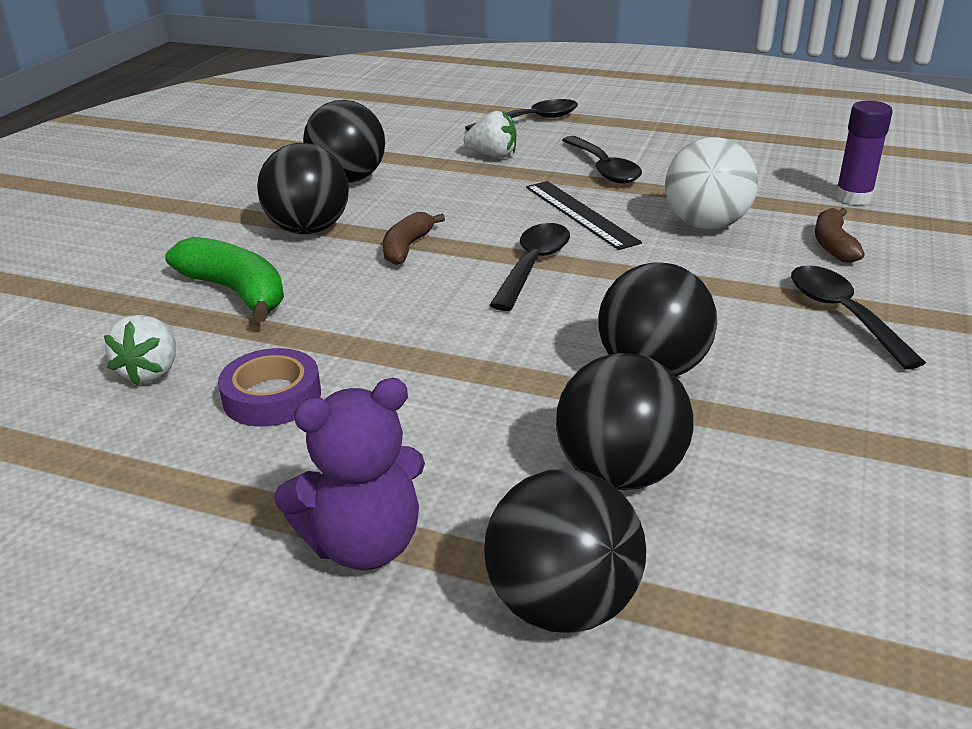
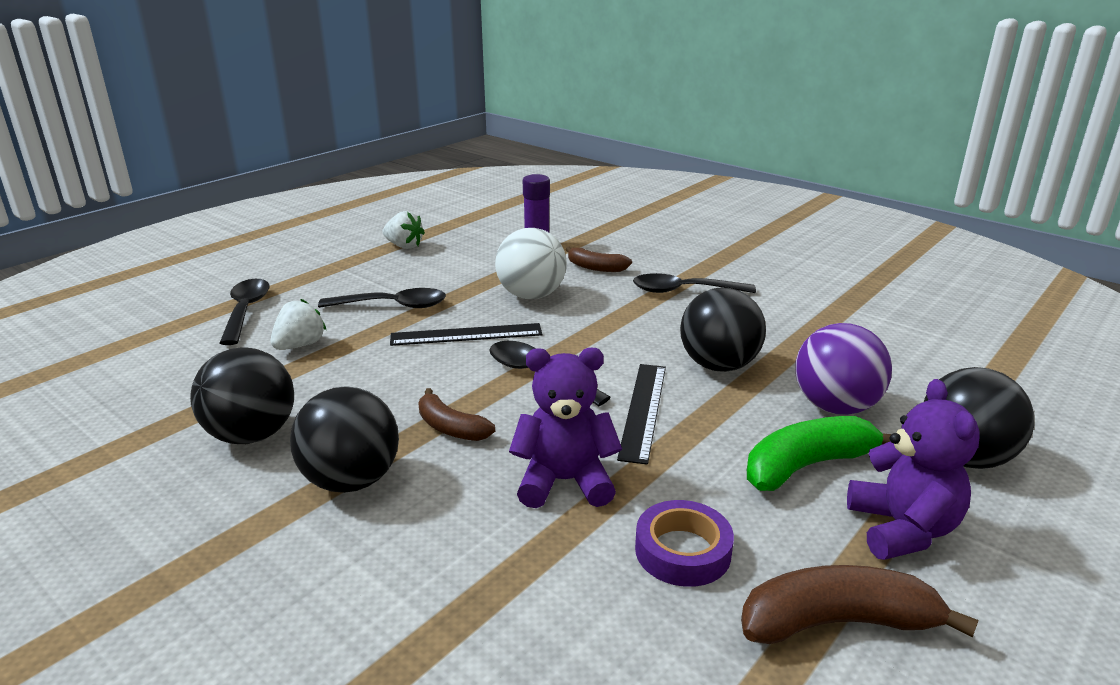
camera: 70 degrees left, 5 degrees down
white strawberry [104,315,176,385] -> white strawberry moved to [383,211,425,249]
green banana [165,237,284,322] -> green banana moved to [747,416,891,491]
black ball [556,353,694,490] -> purple ball [795,323,892,415]
none -> purple teddy bear [509,348,622,508]
none -> black ruler [617,364,666,465]
none -> brown banana [741,565,979,644]

